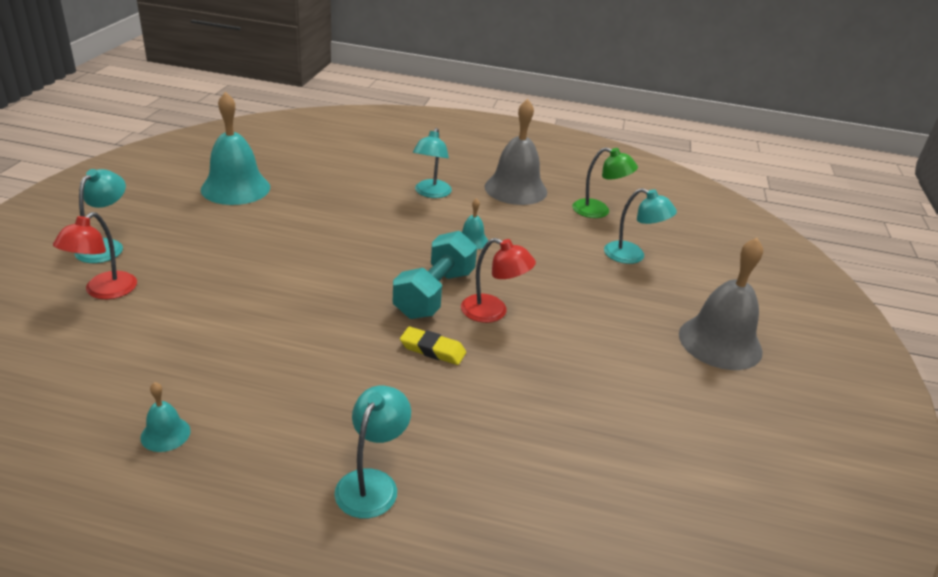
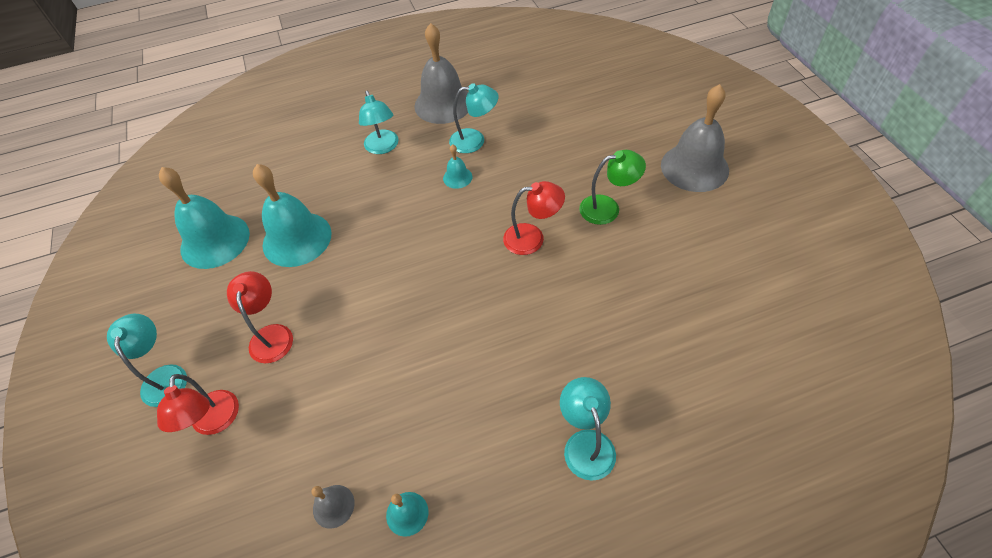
camera: 25 degrees left, 20 degrees up
turquoise dumbbell [393,231,477,319] -> none
yellow eraser [400,327,466,365] -> none
green lamp [572,147,638,218] -> green lamp moved to [579,150,646,225]
turquoise lamp [604,188,677,264] -> turquoise lamp moved to [449,83,499,153]
none -> red lamp [227,271,293,363]
none -> turquoise bell [253,164,332,267]
none -> grey bell [311,485,355,529]

